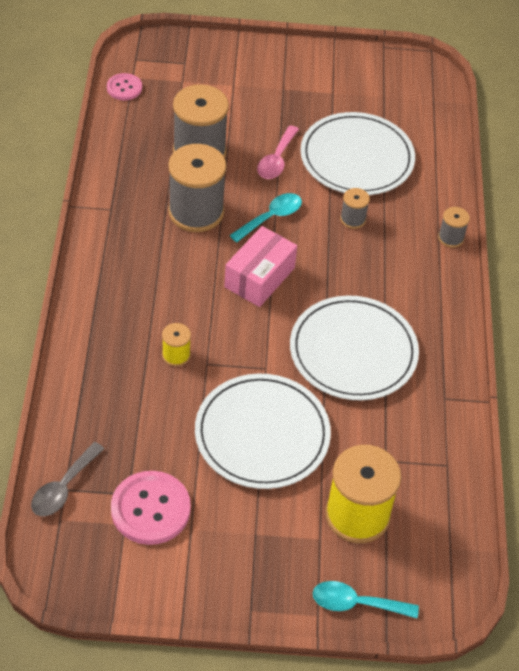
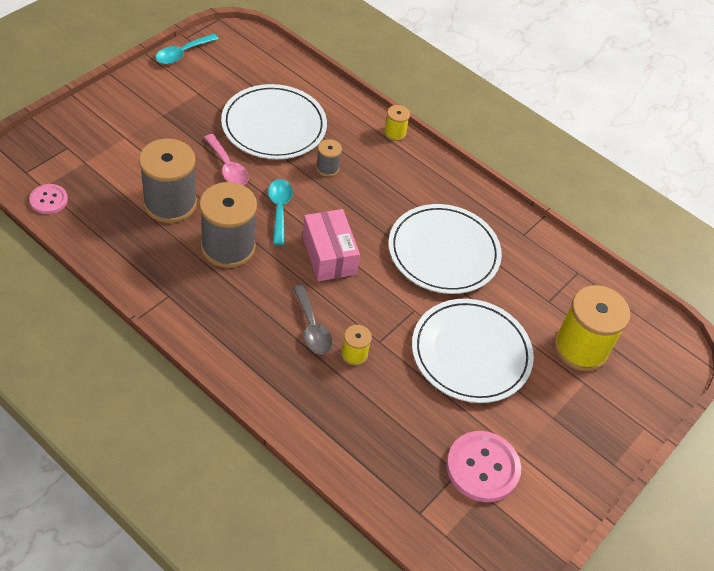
camera: 55 degrees left, 0 degrees up
grey spoon [31,442,104,516] -> grey spoon moved to [292,285,333,354]
turquoise spoon [313,581,419,618] -> turquoise spoon moved to [155,34,218,64]
grey spool [438,207,470,248] -> yellow spool [384,105,410,141]

